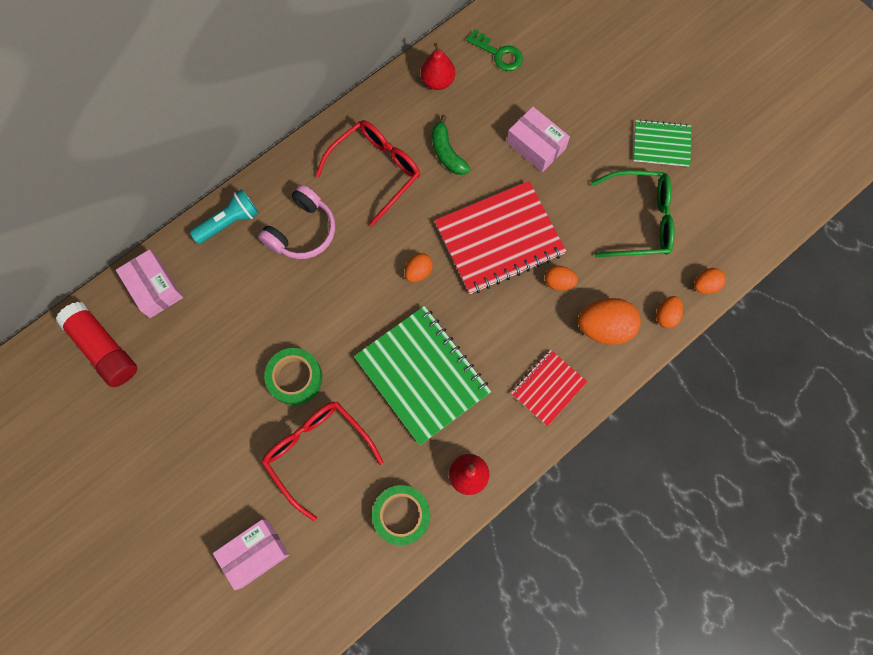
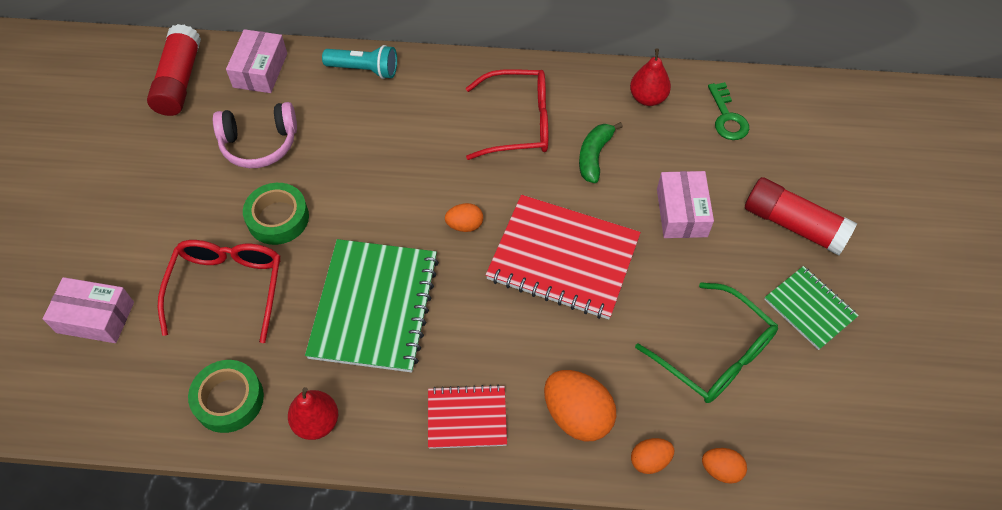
camera: 45 degrees right, 15 degrees down
pink headphones [258,185,335,259] -> pink headphones moved to [213,102,297,168]
orange egg [545,266,578,291] -> none
none -> red glue stick [745,177,857,256]

